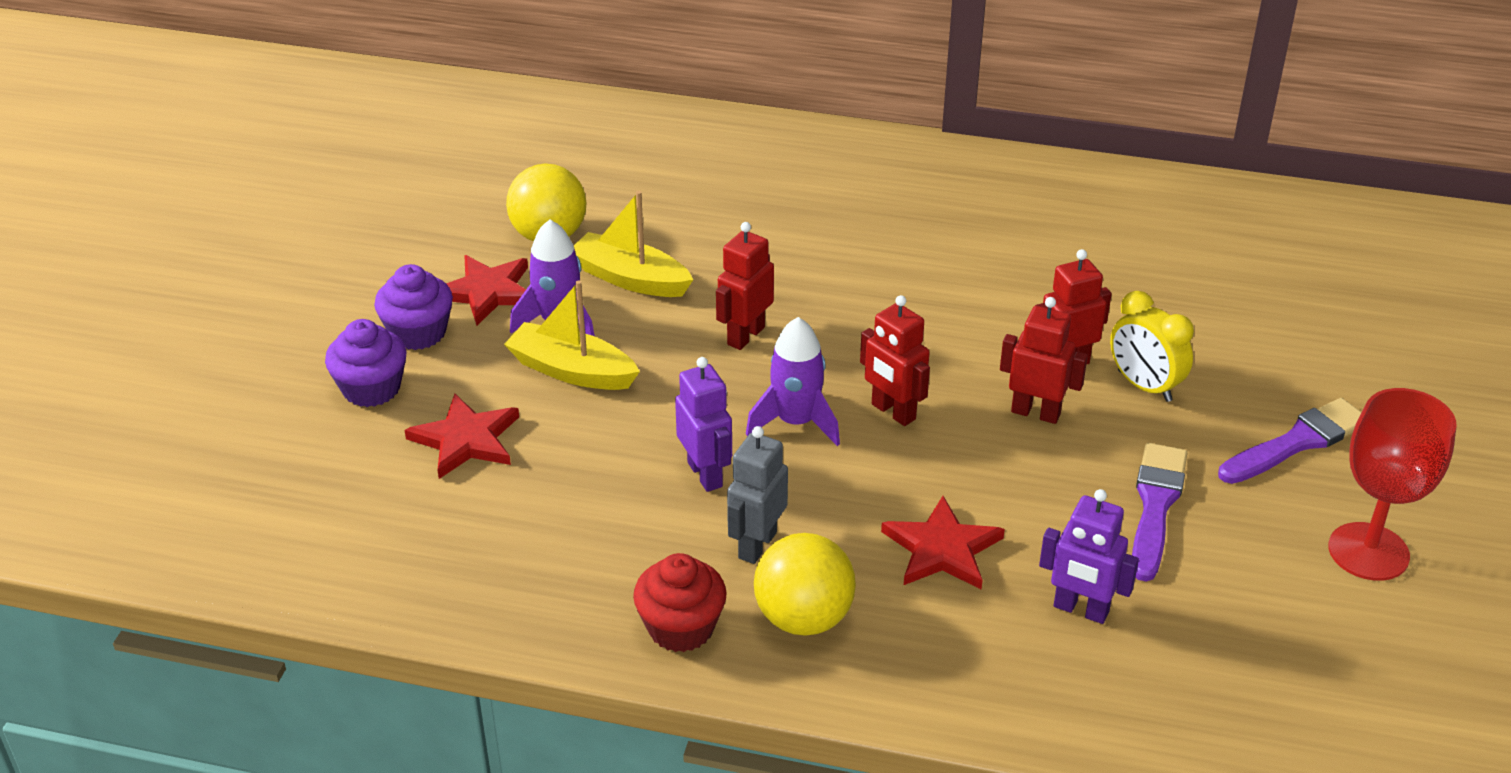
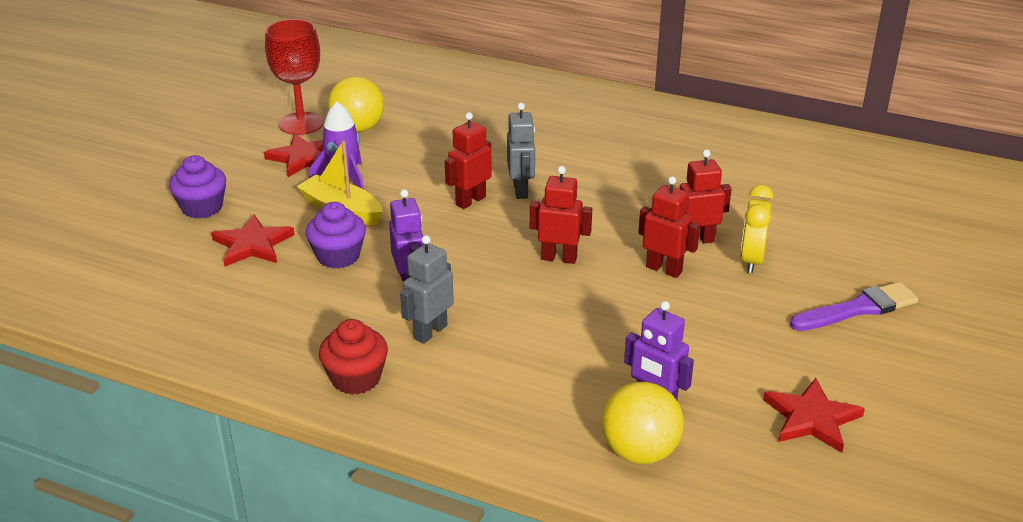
camera: 10 degrees right, 5 degrees down
purple cupcake [374,264,453,350] -> purple cupcake moved to [306,202,366,269]
yellow boat [574,191,693,297] -> none
purple rocket [746,317,840,446] -> none
yellow ball [754,533,856,636] -> yellow ball moved to [602,382,684,464]
red robot [860,295,930,426] -> red robot turned 135 degrees clockwise [530,166,592,264]
red star [881,496,1005,590] -> red star moved to [763,378,865,453]
yellow clock [1110,291,1194,402] -> yellow clock turned 45 degrees clockwise [740,185,774,273]
purple brush [1132,443,1187,582] -> none
red goblet [1328,388,1457,581] -> red goblet moved to [265,19,324,135]
none -> grey robot [507,103,535,199]

